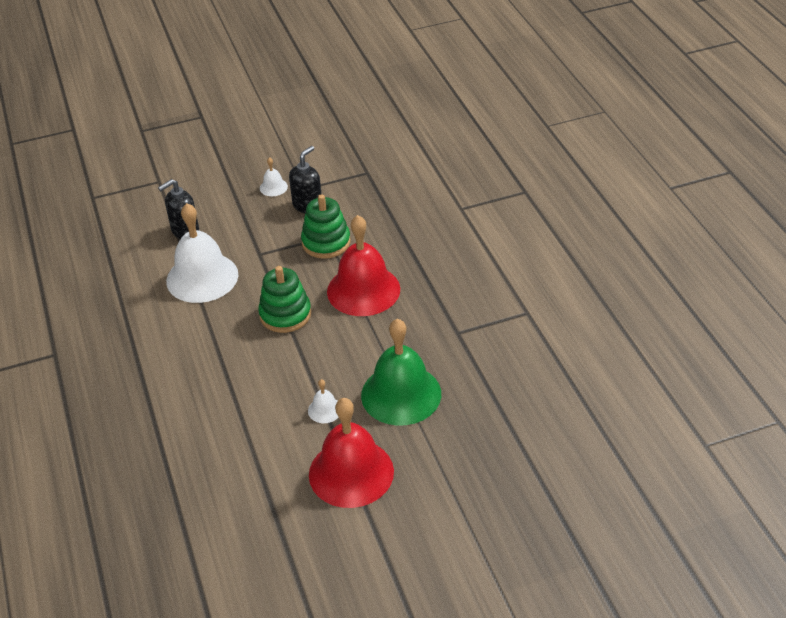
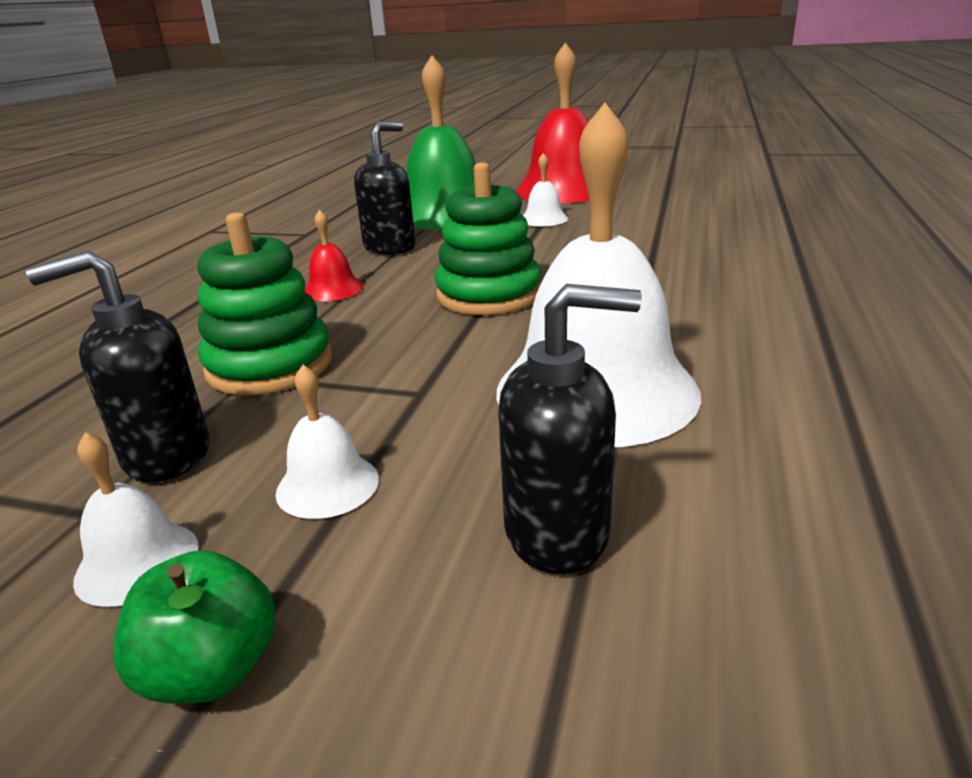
camera: 145 degrees left, 15 degrees down
red bell [327,215,400,316] -> red bell [305,209,363,301], size x0.42
none -> green apple [113,550,276,704]
none -> white bell [276,365,379,519]
none -> black soap dispenser [354,121,416,255]

